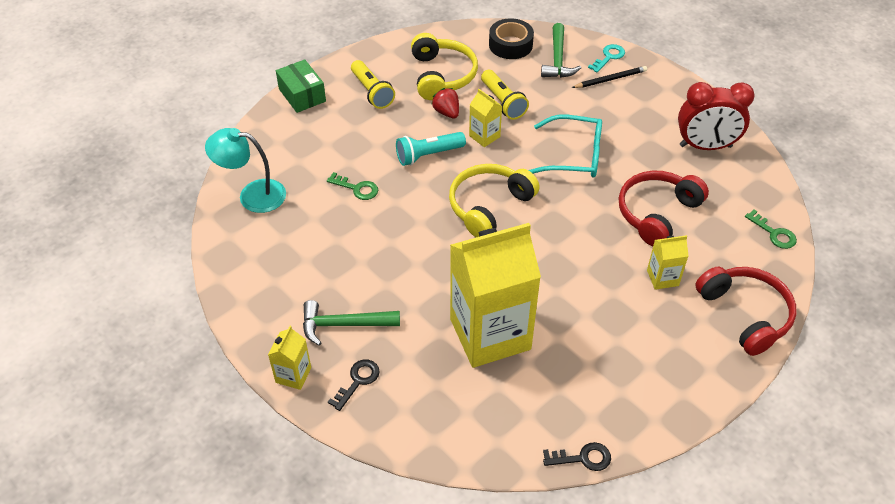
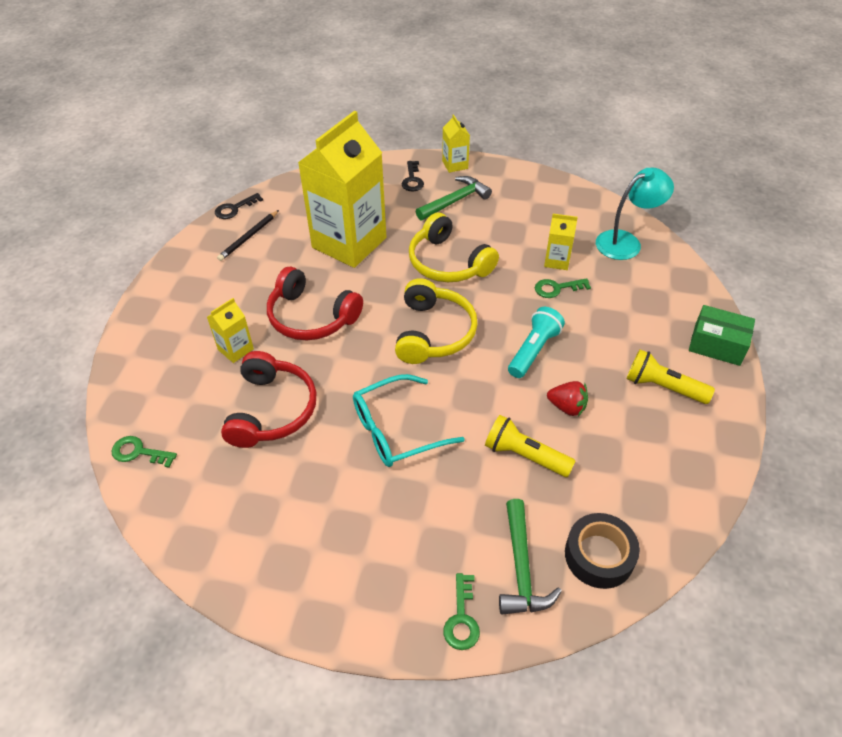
camera: 145 degrees right, 0 degrees up
yellow headphones [411,33,478,100] -> yellow headphones moved to [409,212,499,282]
yellow carton [469,89,502,147] -> yellow carton moved to [544,214,578,270]
green hammer [541,23,581,78] -> green hammer turned 150 degrees counterclockwise [499,499,562,614]
black pencil [572,66,647,88] -> black pencil moved to [217,210,279,261]
turquoise key [588,44,625,73] -> green key [443,573,480,650]
red clock [678,82,755,150] -> none
red headphones [695,267,796,356] -> red headphones moved to [267,267,363,340]

